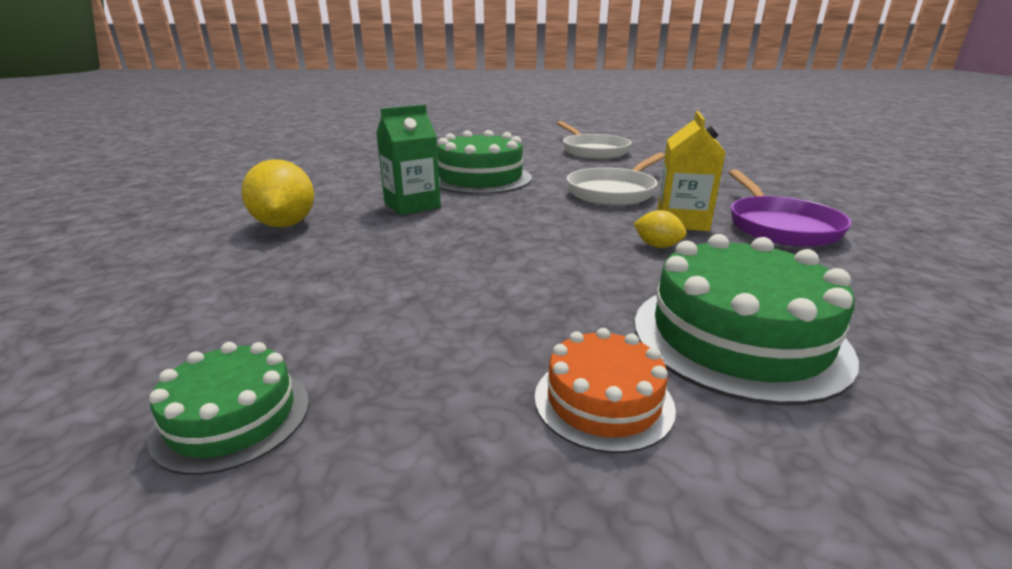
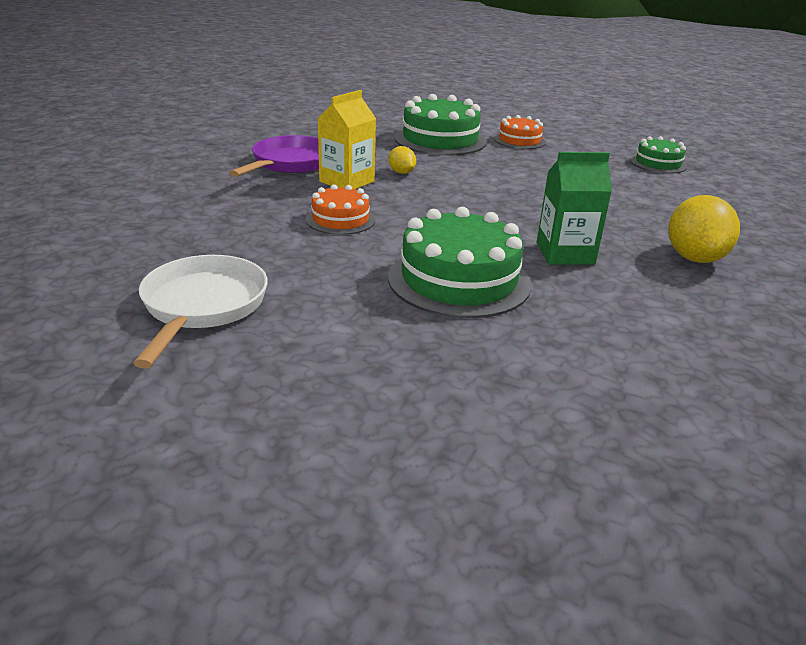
camera: 155 degrees left, 5 degrees up
white pan [567,153,665,206] -> orange cake [306,184,375,235]

